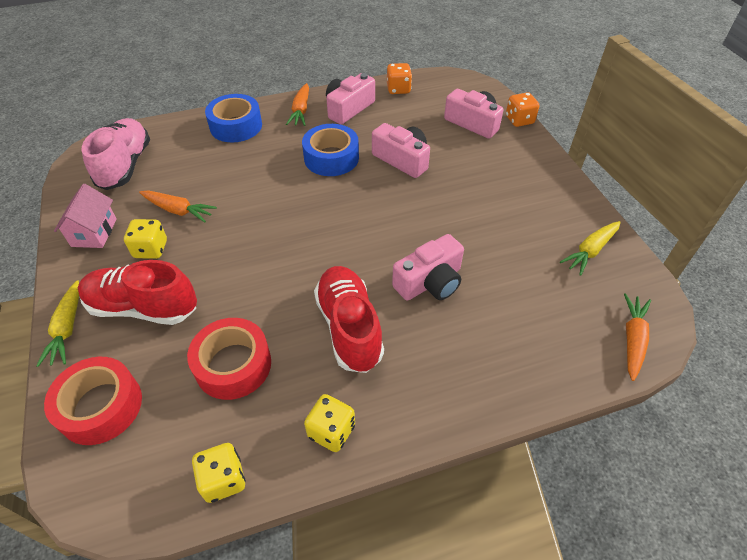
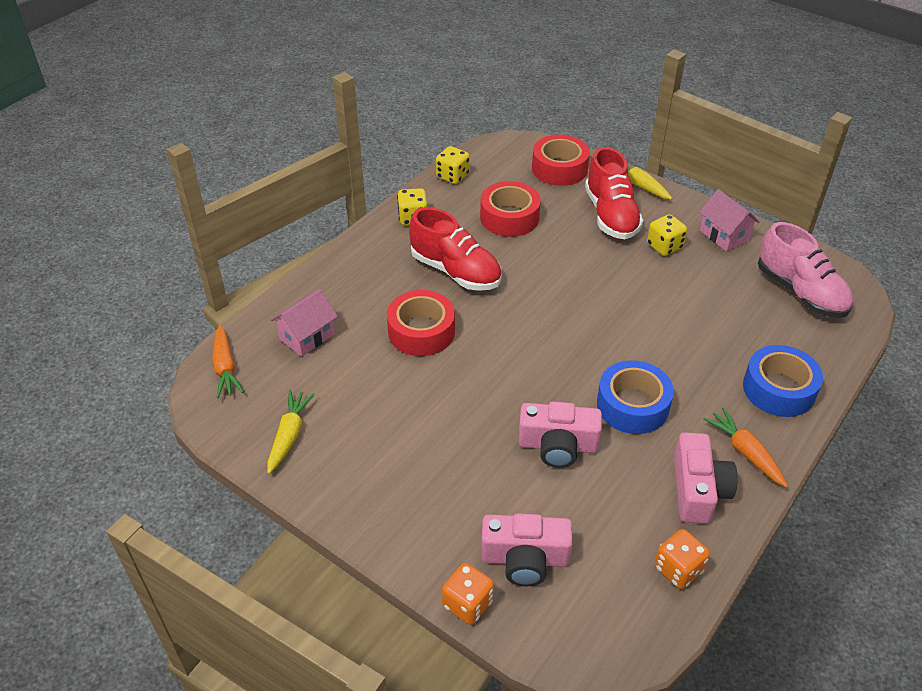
camera: 145 degrees right, 5 degrees down
red shoe [78,260,197,325] -> red shoe turned 105 degrees clockwise [585,147,643,239]
orange carrot [139,190,217,223] -> none
pink camera [392,234,464,301] -> red tape [387,290,455,356]
none -> pink house [271,289,338,357]

